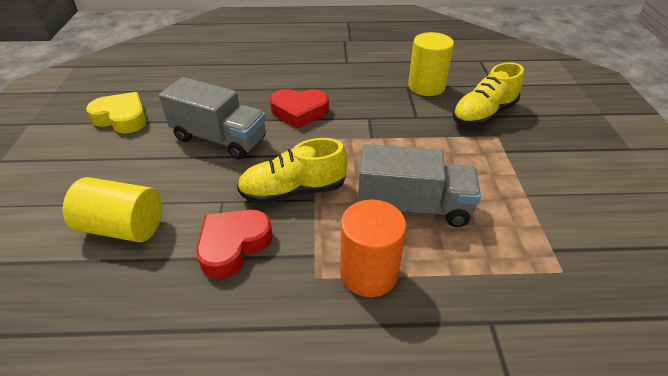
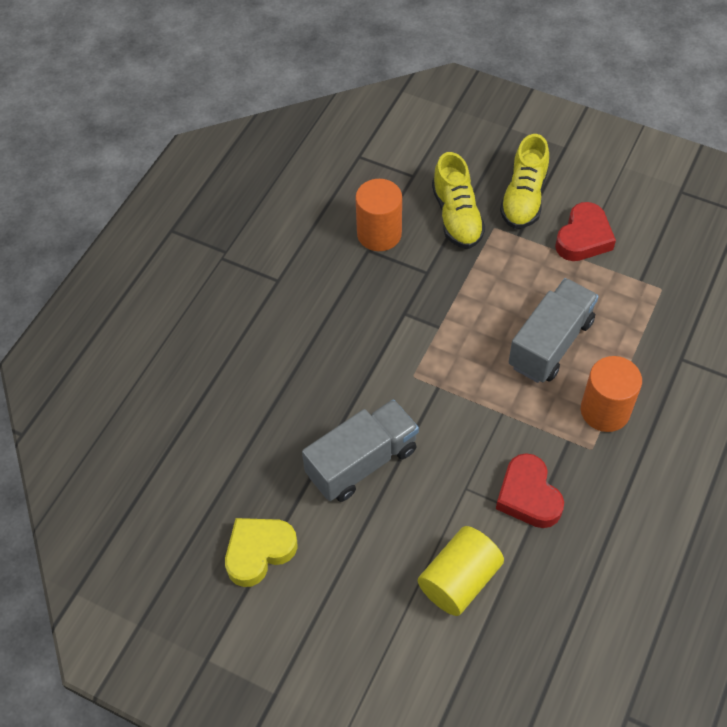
camera: 60 degrees left, 15 degrees up
yellow shoe [237,138,347,204] -> yellow shoe moved to [500,134,549,229]
red heart [270,89,329,129] -> red heart moved to [555,202,616,261]
yellow cylinder [408,32,454,96] -> orange cylinder [355,179,402,251]

